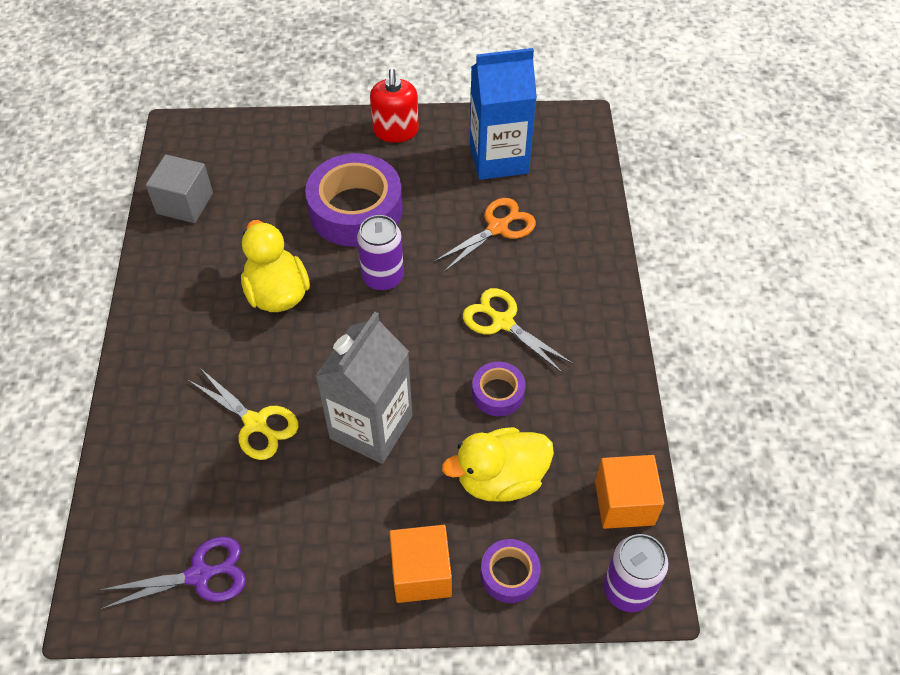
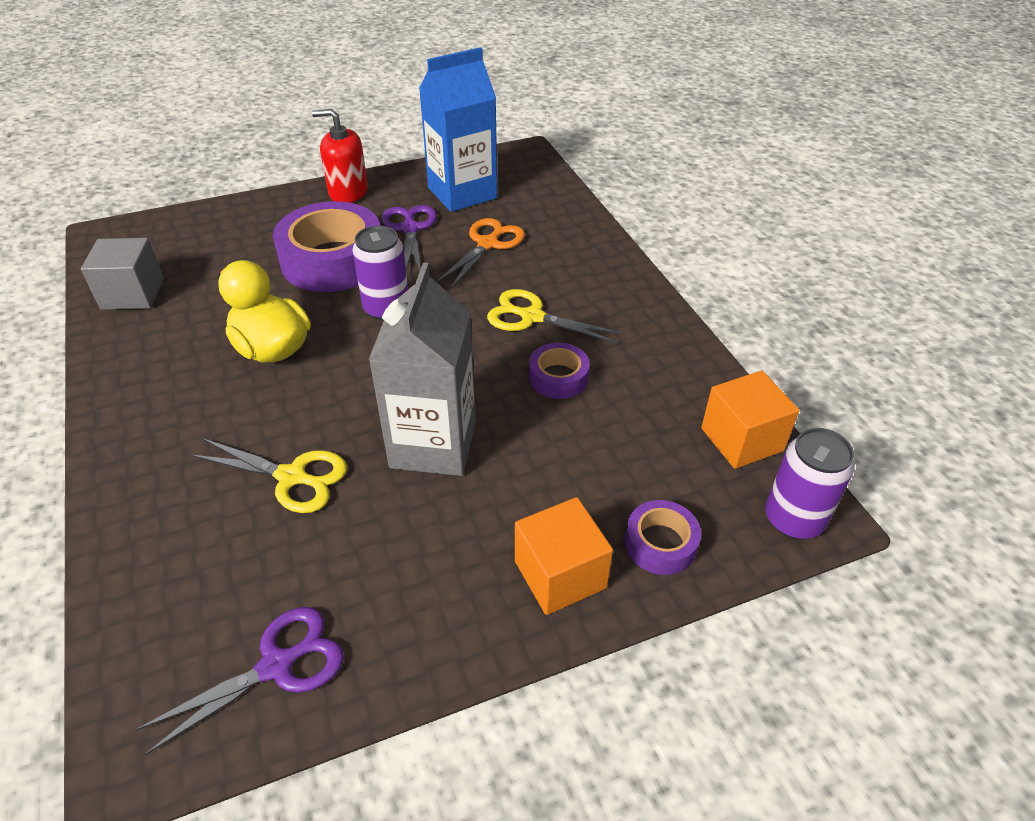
camera: 20 degrees left, 10 degrees down
red soap dispenser [370,69,419,143] -> red soap dispenser turned 120 degrees clockwise [312,109,368,203]
yellow duck [442,427,554,502] -> none
none -> purple scissors [381,205,437,271]

